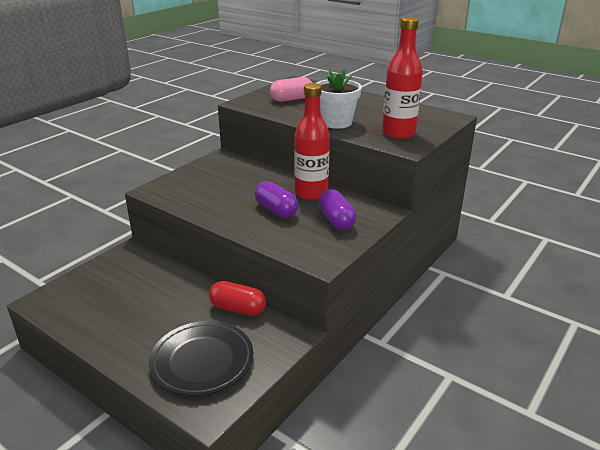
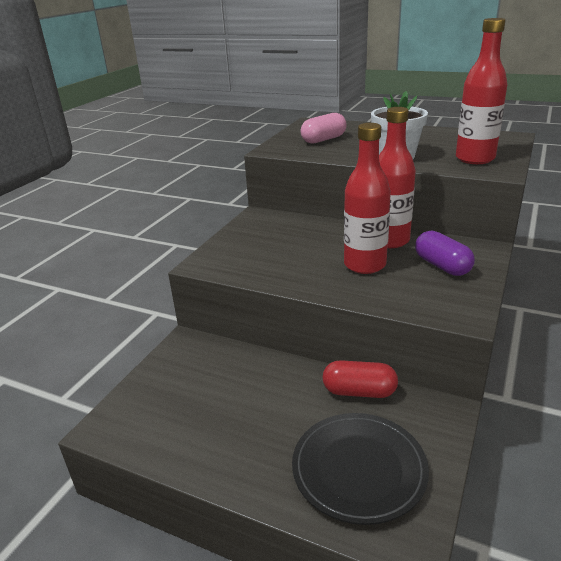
camera: 10 degrees left, 0 degrees up
purple capsule [254,181,298,218] -> red bottle [344,123,391,274]

